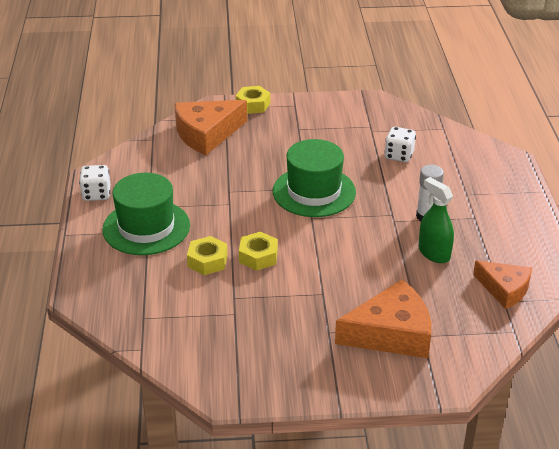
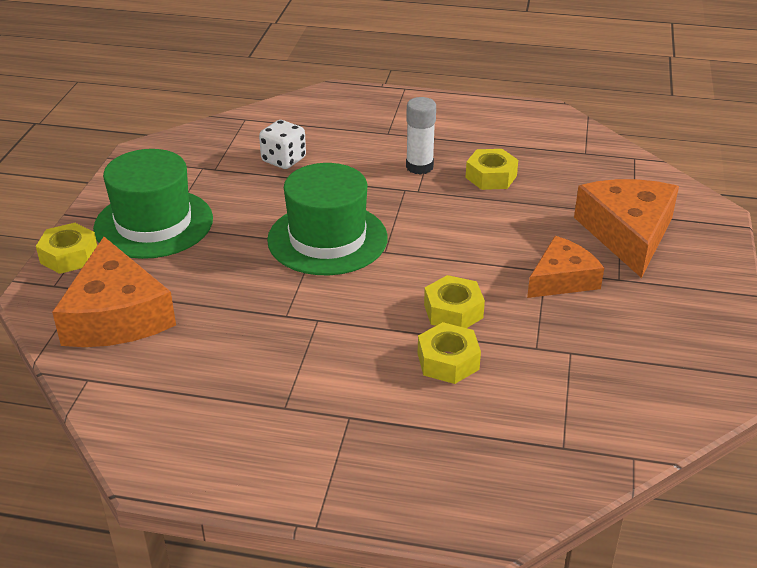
camera: 75 degrees left, 0 degrees up
white dice [79,165,110,201] -> none
green hat [103,173,190,255] -> green hat moved to [93,149,213,259]
green spray bottle [418,177,454,263] -> yellow nut [466,149,518,190]
orange cheese [473,260,532,309] -> orange cheese moved to [527,236,604,298]

